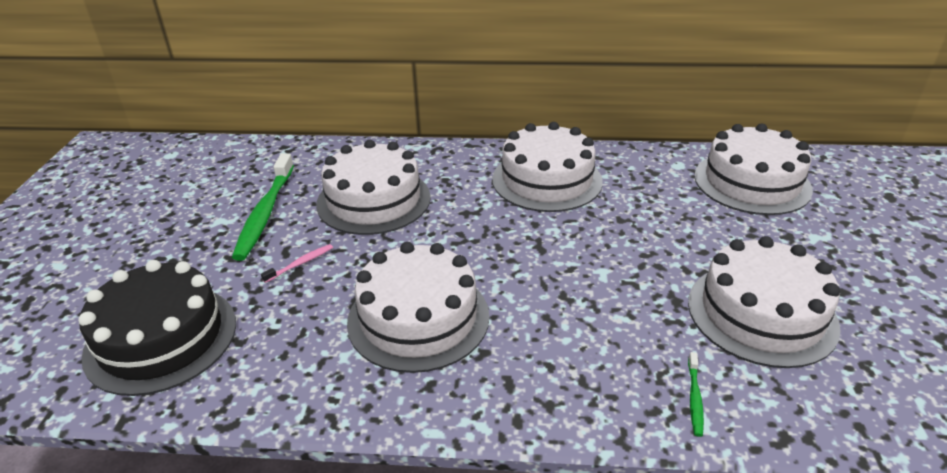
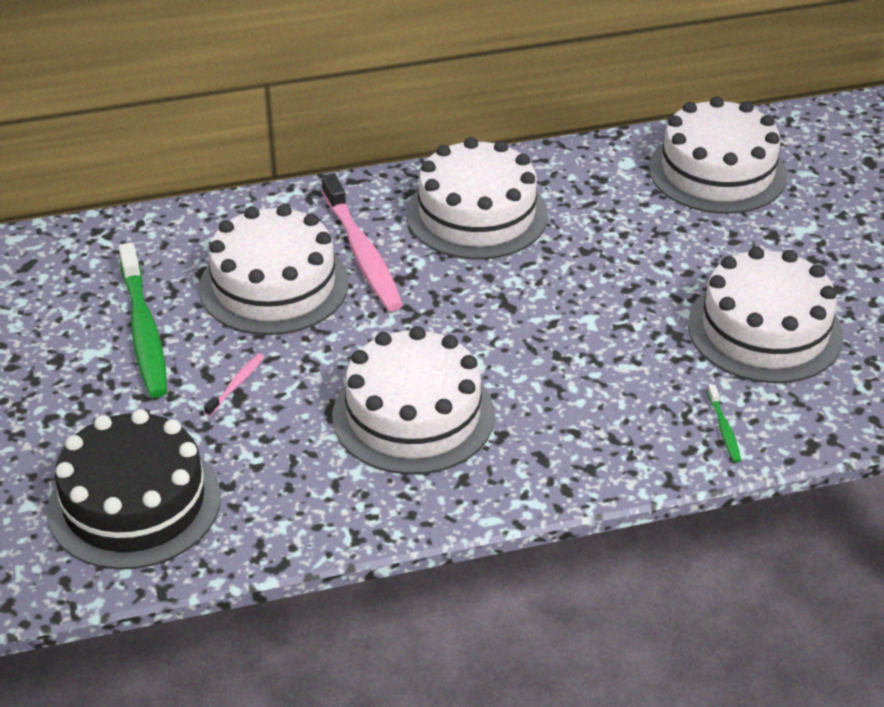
camera: 20 degrees left, 5 degrees up
none -> pink toothbrush [322,173,403,311]

